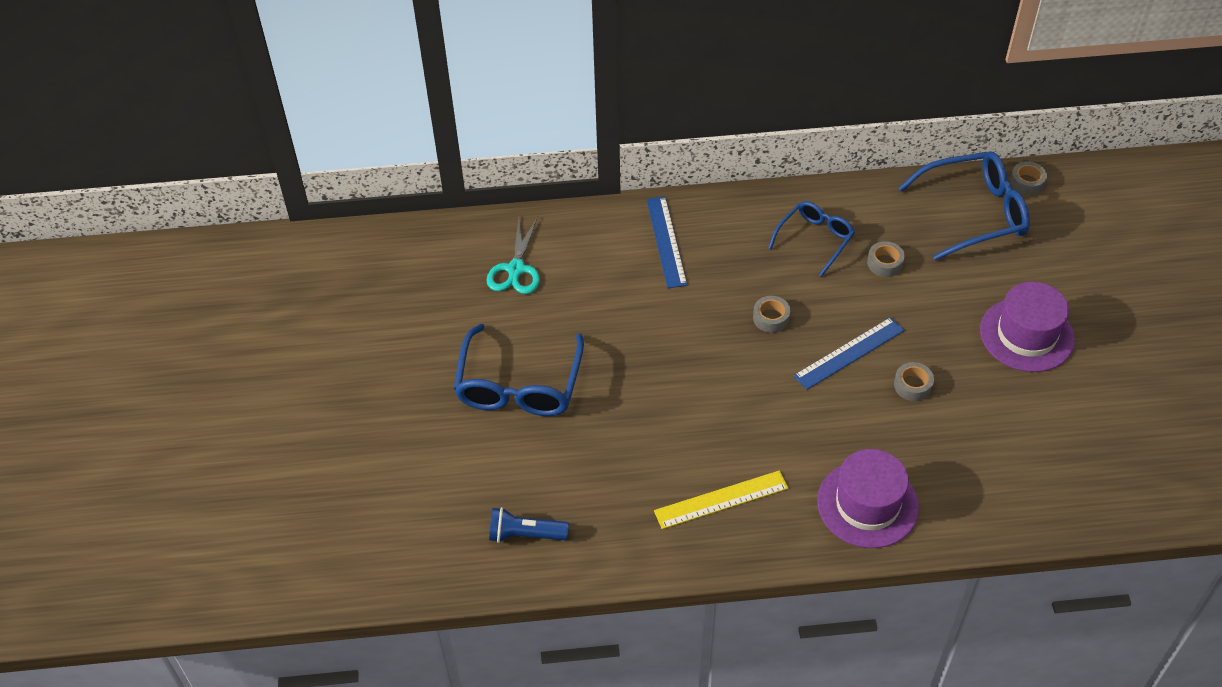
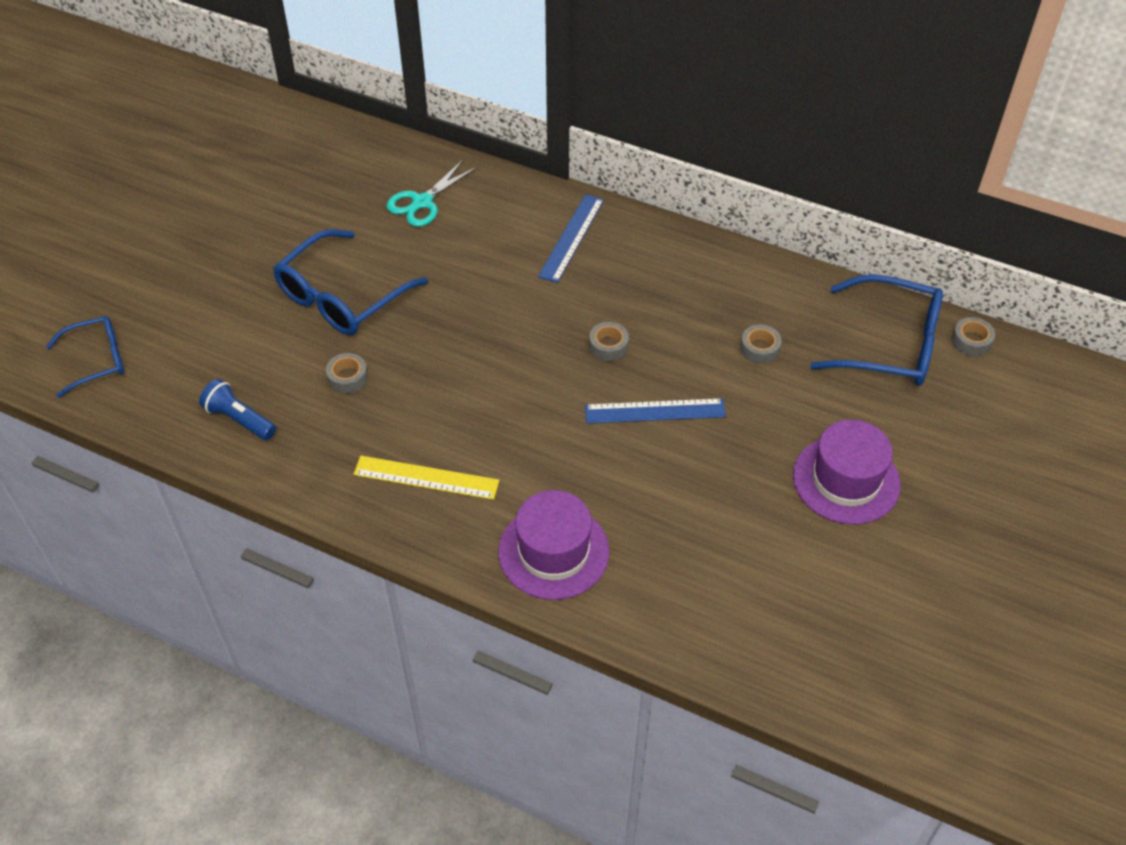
camera: 30 degrees right, 0 degrees up
blue glasses [768,201,855,277] -> blue glasses moved to [46,316,124,398]
grey tape [894,362,934,401] -> grey tape moved to [326,353,368,393]

